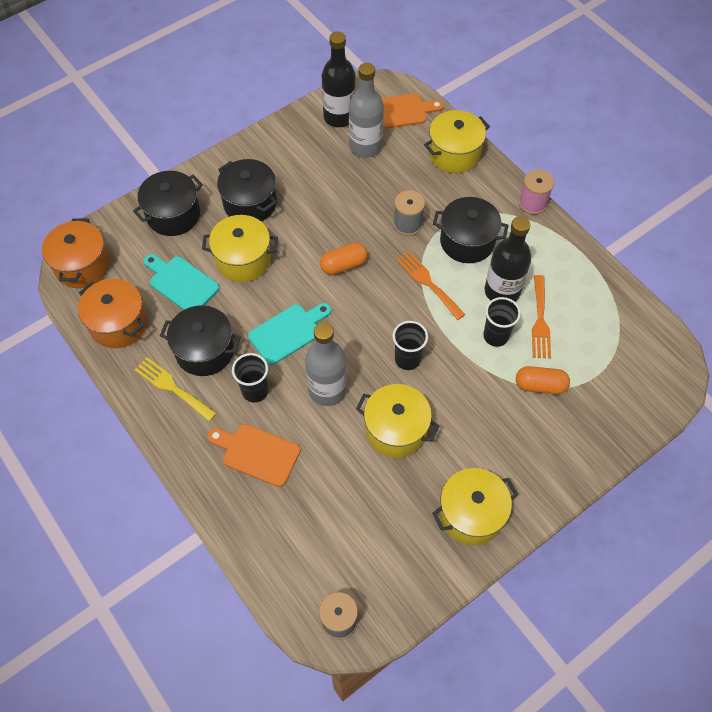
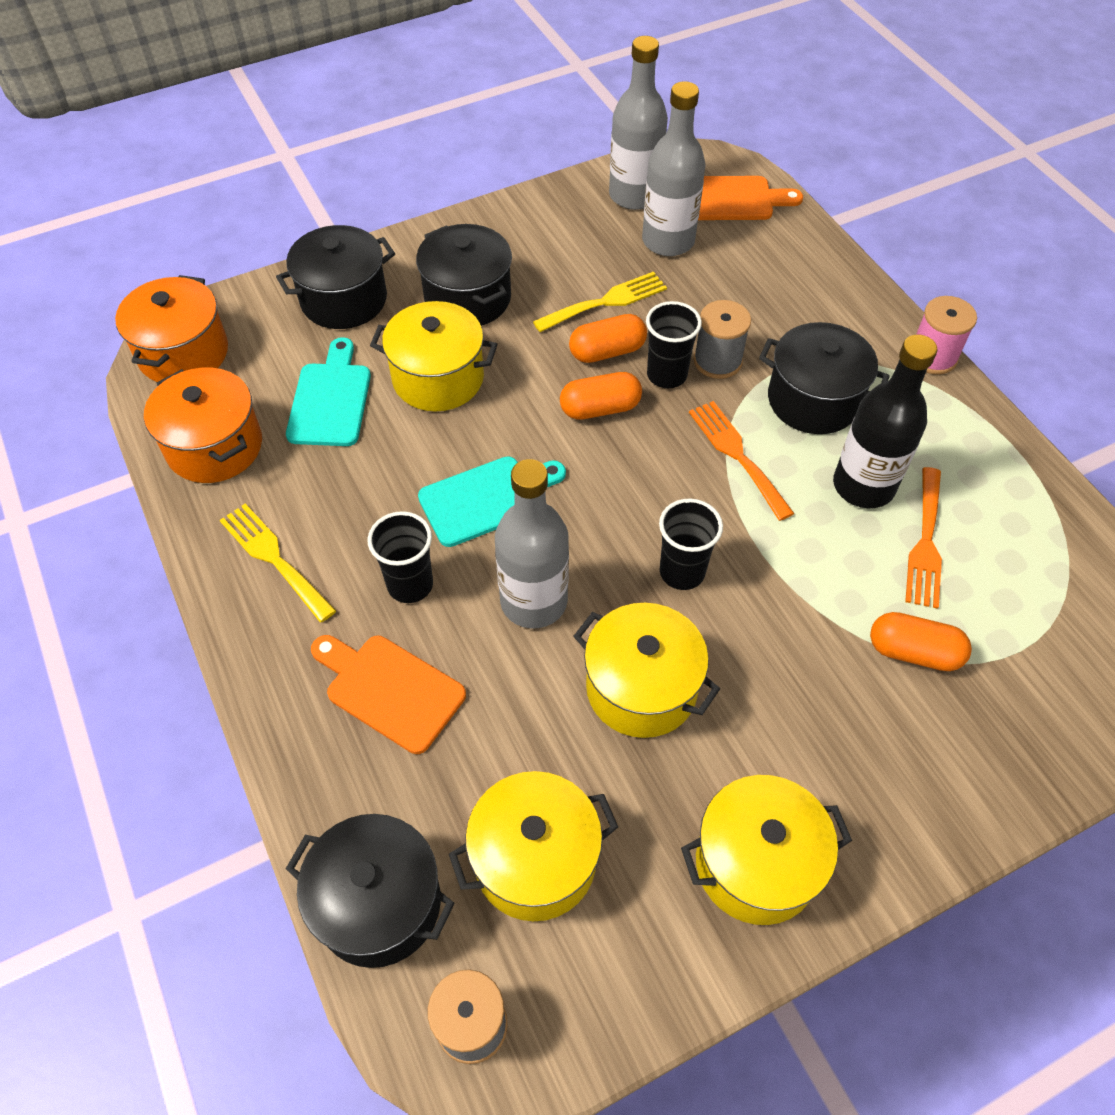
camera: 10 degrees right, 5 degrees down
turquoise cutting board [144,254,220,310] -> turquoise cutting board turned 45 degrees clockwise [286,337,371,446]
black pot [160,305,241,376] -> black pot moved to [286,814,455,968]
black bottle [322,32,356,127] -> grey bottle [609,36,668,210]
yellow pot [424,110,490,173] -> yellow pot moved to [449,771,618,921]
black cup [483,297,521,347] -> black cup moved to [646,301,702,388]
none -> yellow fork [533,271,667,332]
none -> orange capsule [569,314,647,363]

